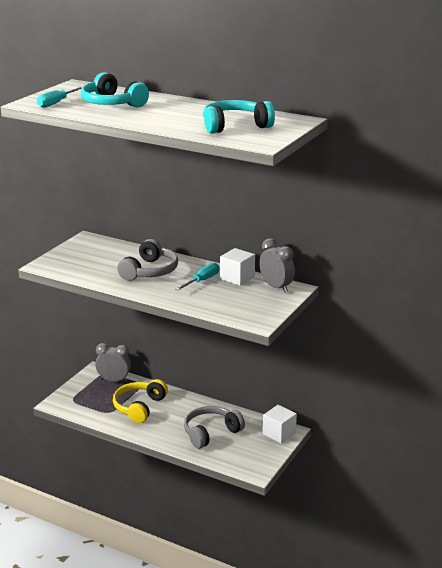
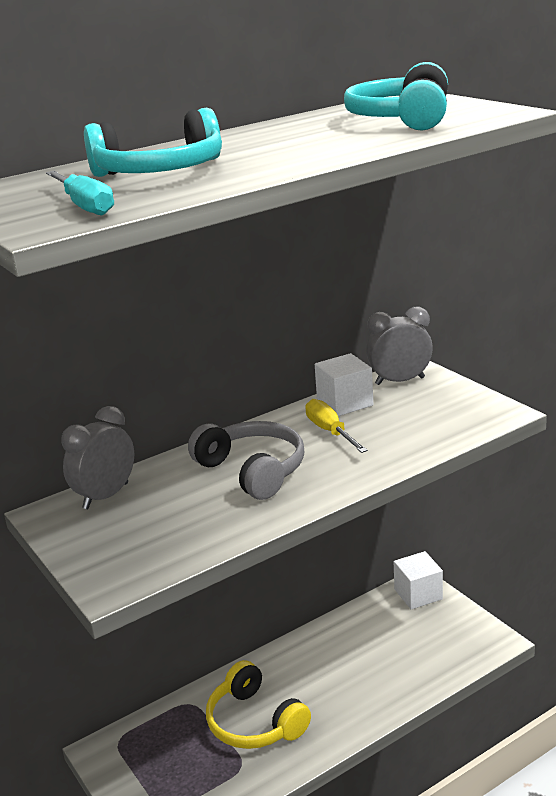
camera: 60 degrees left, 0 degrees up
grey clock [95,343,131,382] -> grey clock moved to [61,406,134,509]
turquoise screwdriver [175,262,219,290] -> yellow screwdriver [305,399,368,453]
grey headphones [184,406,245,449] -> none

